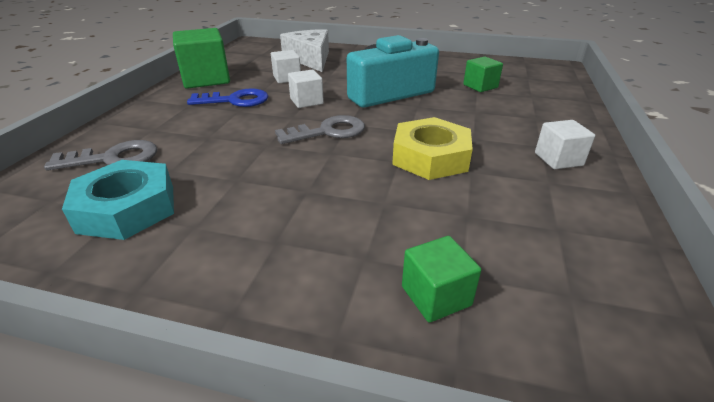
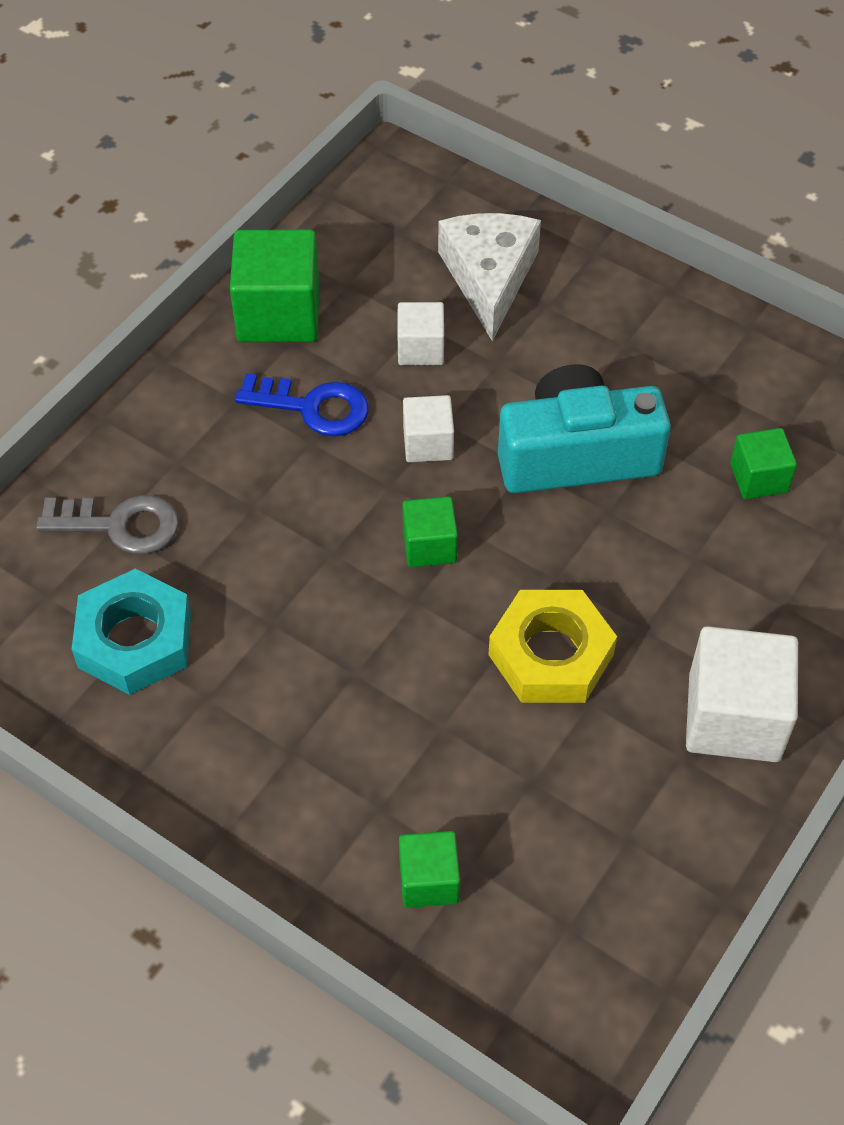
camera: 20 degrees right, 20 degrees up
grey key [275,115,365,144] -> green cube [403,496,458,567]
white cube [535,120,595,169] -> white cube [686,626,798,762], size x1.79

